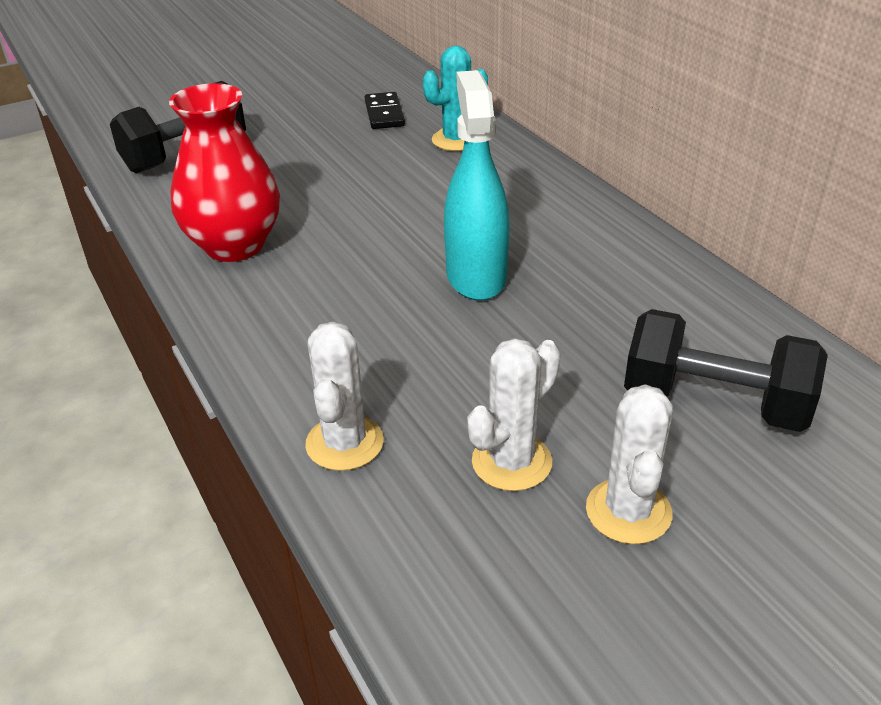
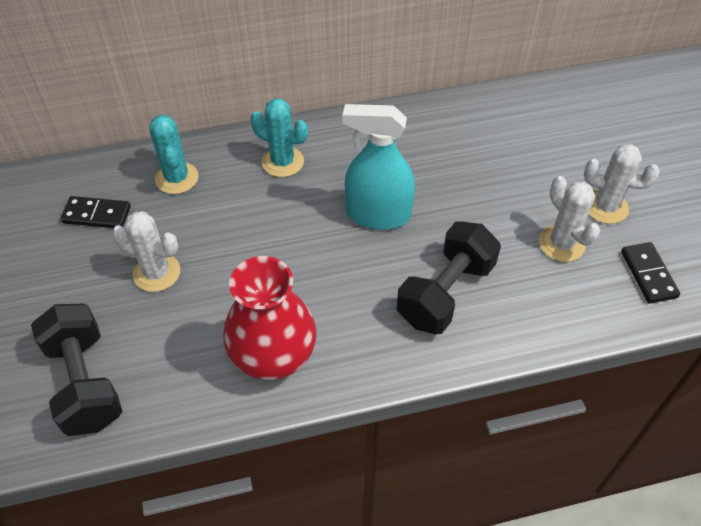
camera: 75 degrees left, 15 degrees up
white cactus [305,321,384,471] -> white cactus moved to [112,211,181,292]
black dumbbell [624,309,828,432] -> black dumbbell moved to [397,221,501,334]
none -> turquoise cactus [251,98,308,177]
none -> black domino [621,242,680,303]

